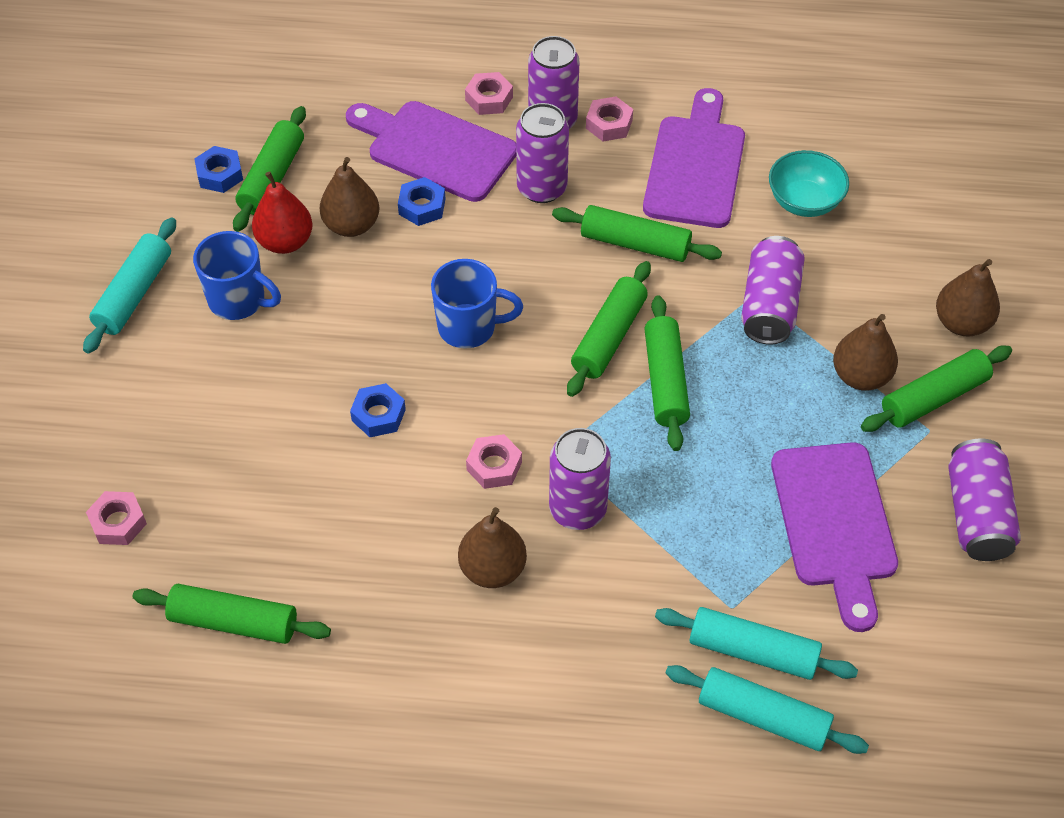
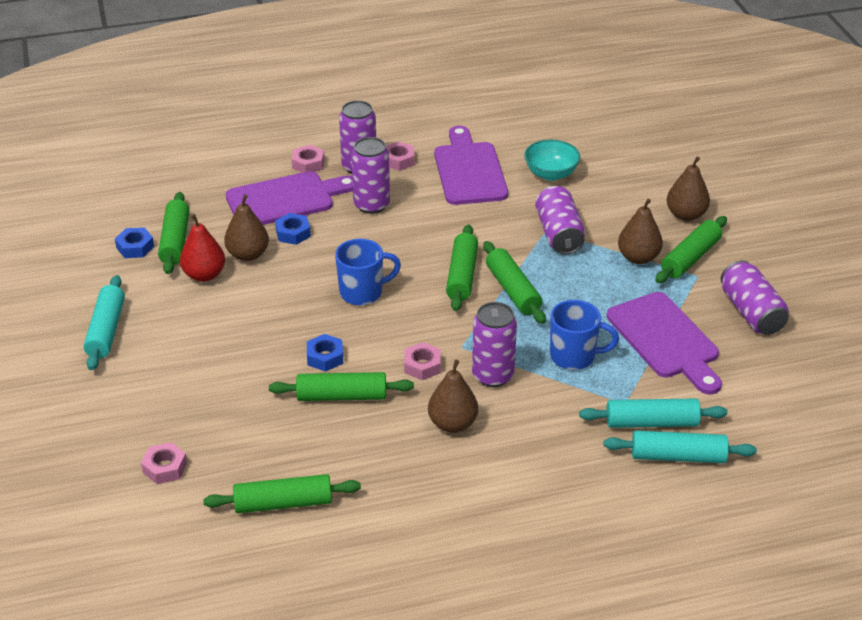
camera: 20 degrees left, 15 degrees down
blue mug [193,231,281,320] -> blue mug moved to [550,300,619,370]
purple cutting board [346,101,516,202] -> purple cutting board turned 150 degrees clockwise [226,171,353,225]
green rolling pin [552,205,722,262] -> green rolling pin moved to [269,372,414,401]

